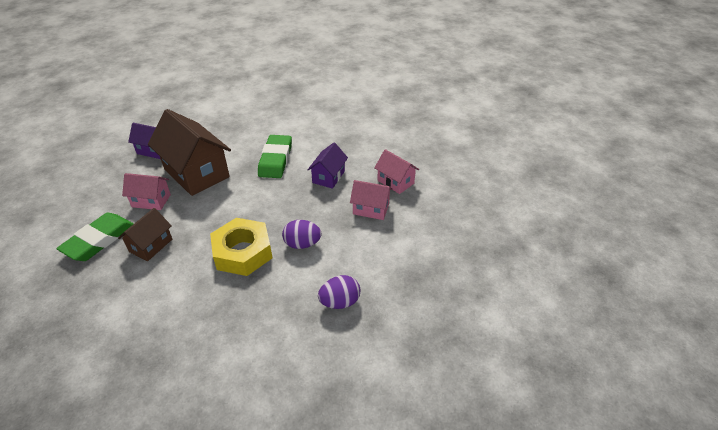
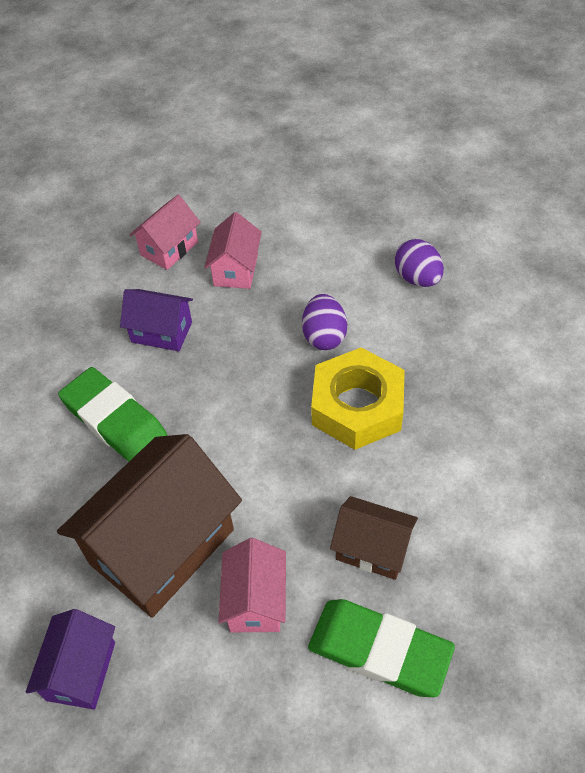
camera: 95 degrees left, 10 degrees up
green eraser [258,135,292,178] -> green eraser turned 45 degrees clockwise [58,367,167,462]

